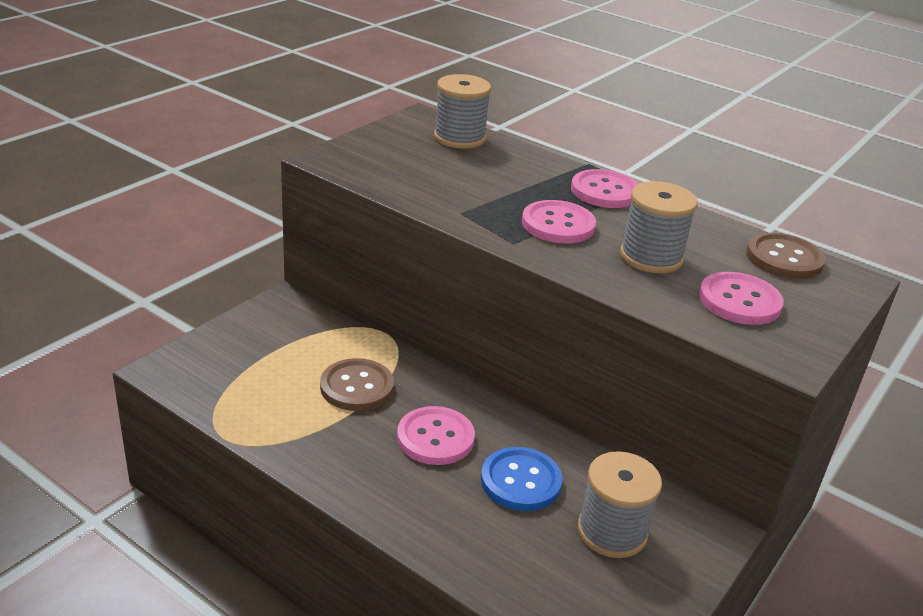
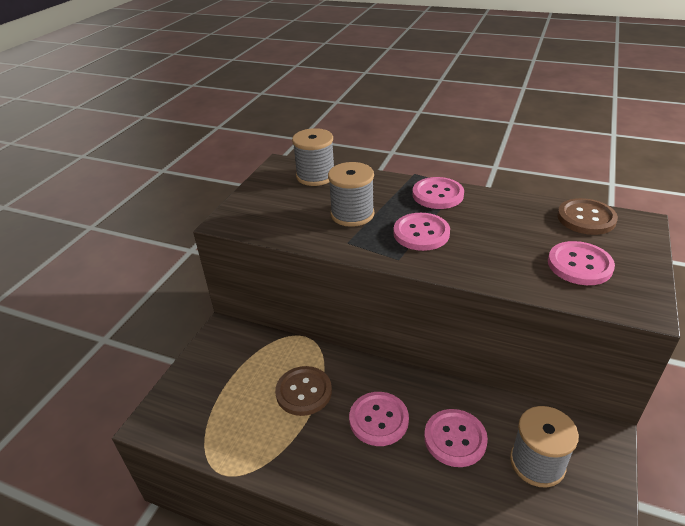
camera: 10 degrees left, 5 degrees up
blue button [481,447,563,511] -> pink button [424,409,488,467]
grey spool [620,181,698,273] -> grey spool moved to [328,162,374,227]

